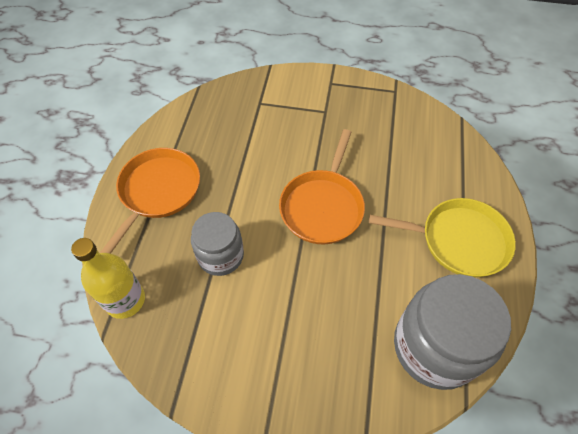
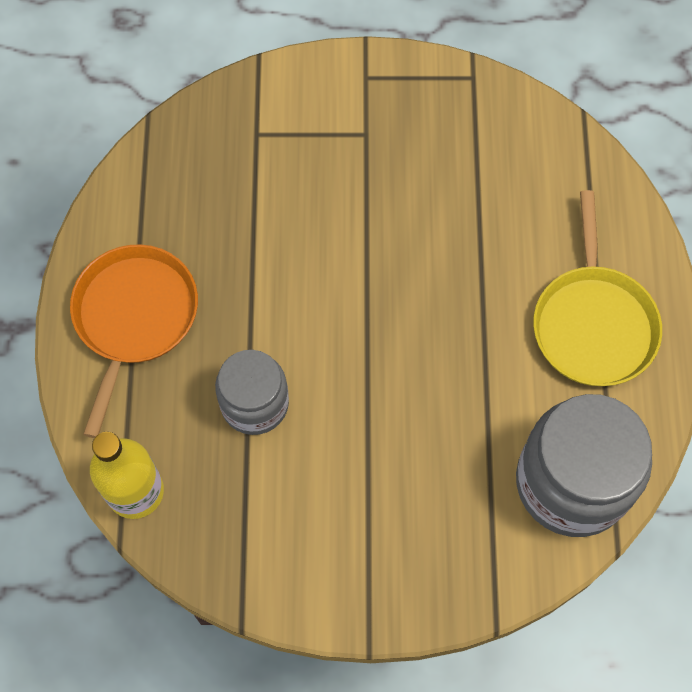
camera: 10 degrees left, 10 degrees up
orange pan [279,129,365,244] -> none
yellow pan [369,198,516,277] -> yellow pan turned 90 degrees clockwise [533,190,662,386]

